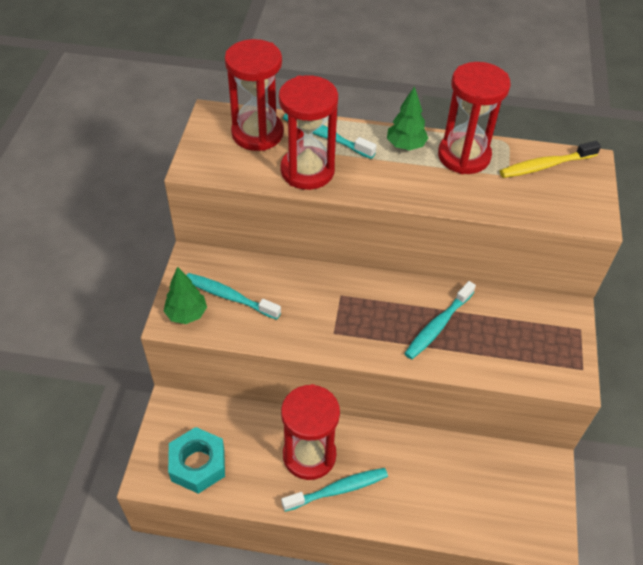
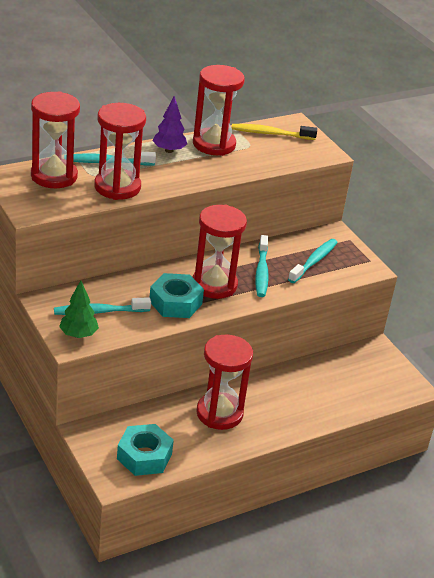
camera: 40 degrees left, 15 degrees down
turquoise toothbrush [281,468,388,512] -> turquoise toothbrush moved to [288,239,338,283]
green tree [387,86,428,150] -> purple tree [153,96,187,153]
yellow toothbrush [500,141,601,178] -> yellow toothbrush turned 60 degrees clockwise [232,124,317,140]
none -> turquoise nut [150,273,204,318]
none -> red hourglass [193,205,247,299]

